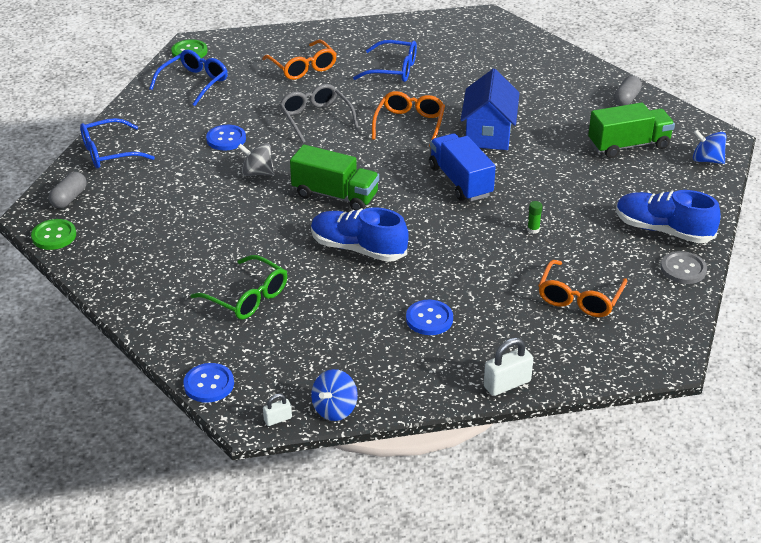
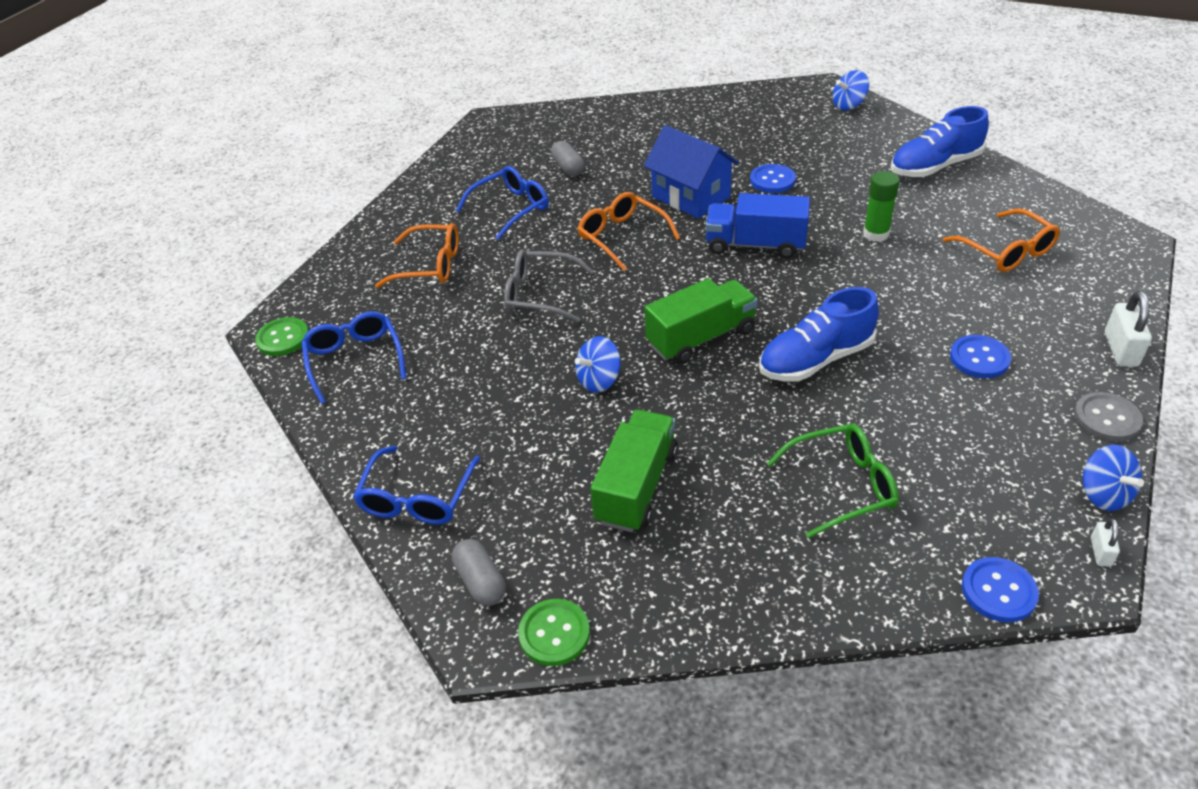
camera: 50 degrees left, 5 degrees up
blue button [206,125,246,150] -> blue button moved to [750,164,796,193]
grey spinning top [238,143,275,176] -> blue spinning top [575,336,621,393]
green glue stick [527,201,542,234] -> green glue stick [863,171,900,242], size x1.83
green truck [588,102,675,158] -> green truck moved to [590,410,678,532]
grey capsule [613,76,642,106] -> grey capsule moved to [551,141,584,176]
grey button [661,251,707,284] -> grey button moved to [1074,392,1143,441]

